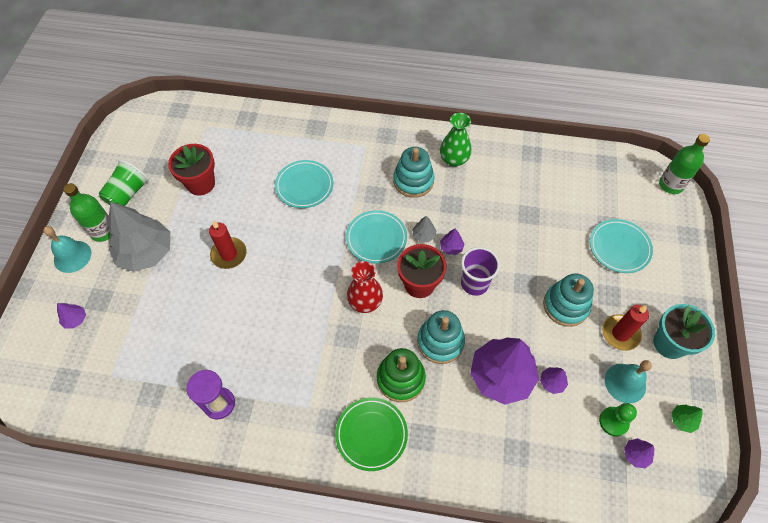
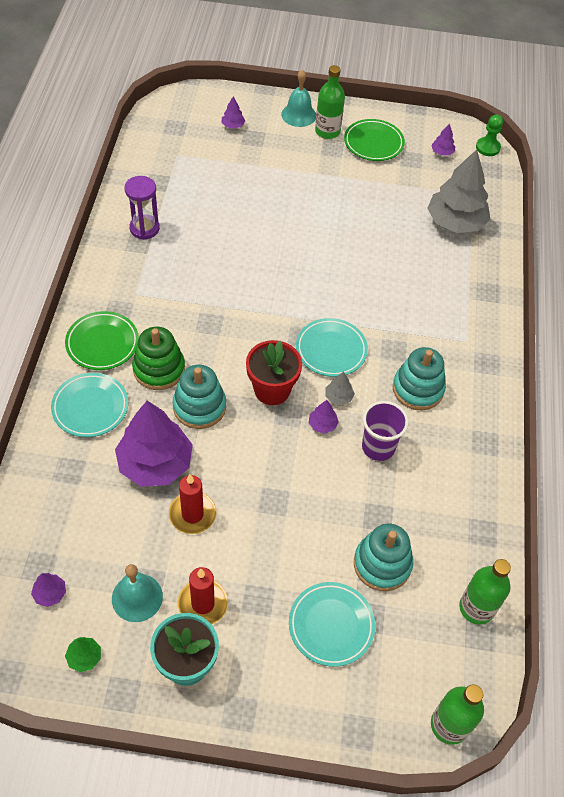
camera: 85 degrees right, 5 degrees down
green cup [99,160,149,206] -> green plate [344,119,405,161]
grey tree [108,202,170,272] -> grey tree moved to [427,149,490,233]
red flower pot [168,144,215,196] -> none
red candle [209,220,246,269] -> red candle moved to [169,474,216,534]
turquoise plate [275,160,333,208] -> turquoise plate moved to [51,373,128,437]
red vase [347,261,383,313] -> none
green vase [440,113,472,167] -> none
purple cup [461,247,500,296] -> purple cup moved to [362,401,409,461]
purple tree [540,367,568,394] -> purple tree moved to [431,123,455,156]
turquoise stacking toy [543,273,594,327] -> turquoise stacking toy moved to [354,523,413,591]
green pawn [599,403,637,437] -> green pawn moved to [476,115,503,156]
none -> green bottle [459,559,511,625]

